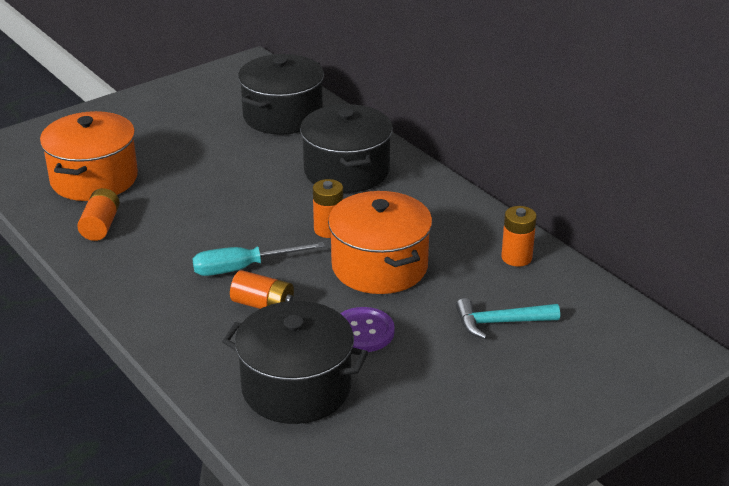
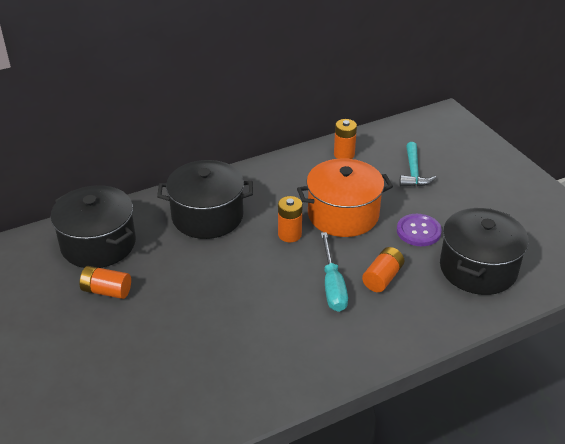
camera: 80 degrees left, 5 degrees up
orange pot [40,111,138,201] -> none
orange battery [77,188,120,241] -> orange battery moved to [80,266,131,299]

